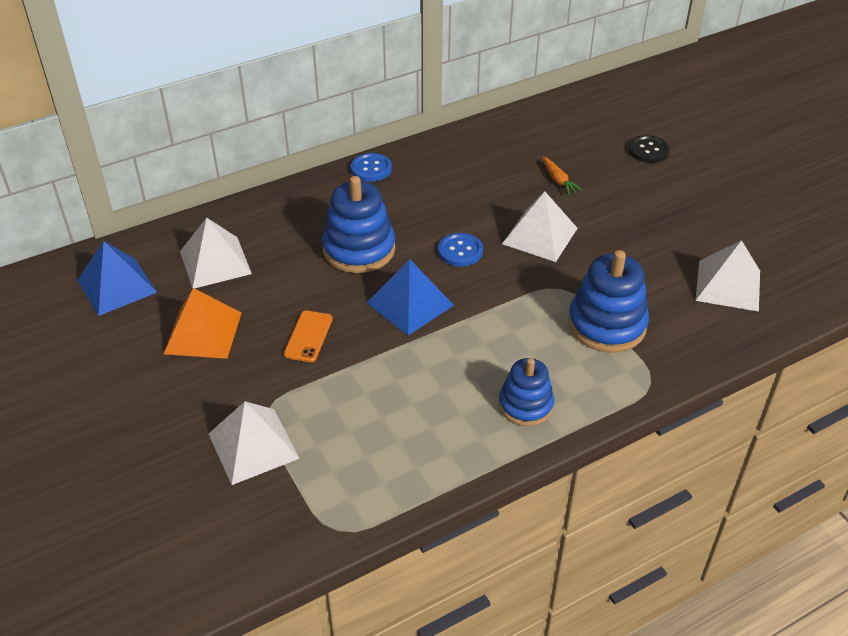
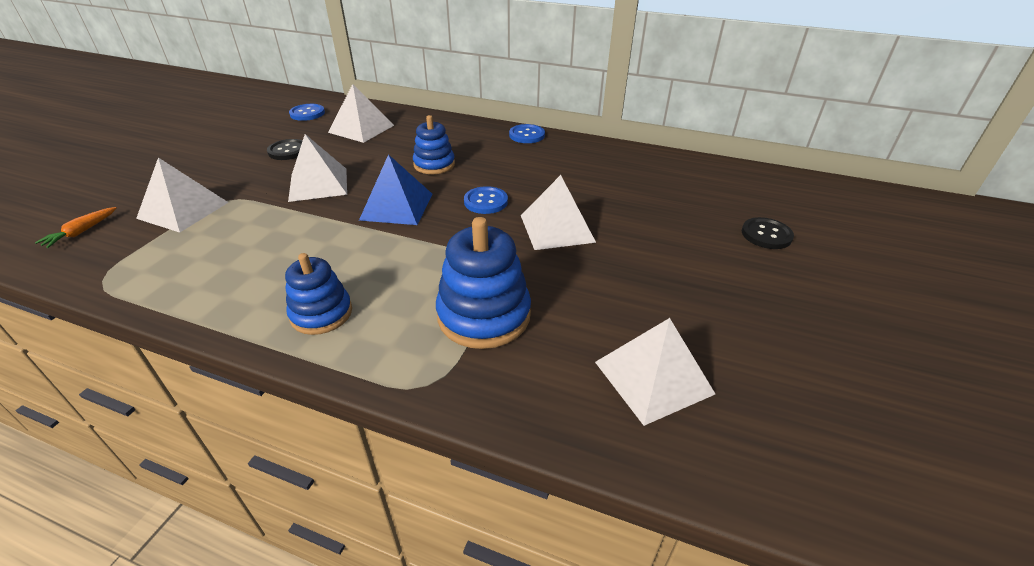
camera: 50 degrees right, 5 degrees down
blue pyramid [77,241,157,316] -> blue button [289,104,325,121]
orange pyramid [164,288,241,359] -> black button [267,139,303,160]
orange phone [284,310,333,362] -> white pyramid [288,134,347,202]
blue stacking toy [322,176,395,273] -> blue stacking toy [413,115,455,174], size x0.65
orange carrot [542,157,583,195] -> orange carrot moved to [35,207,116,248]

